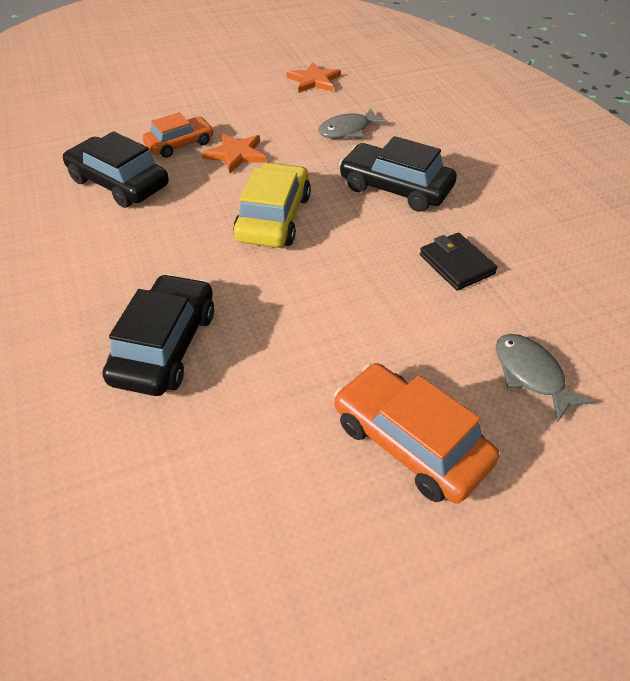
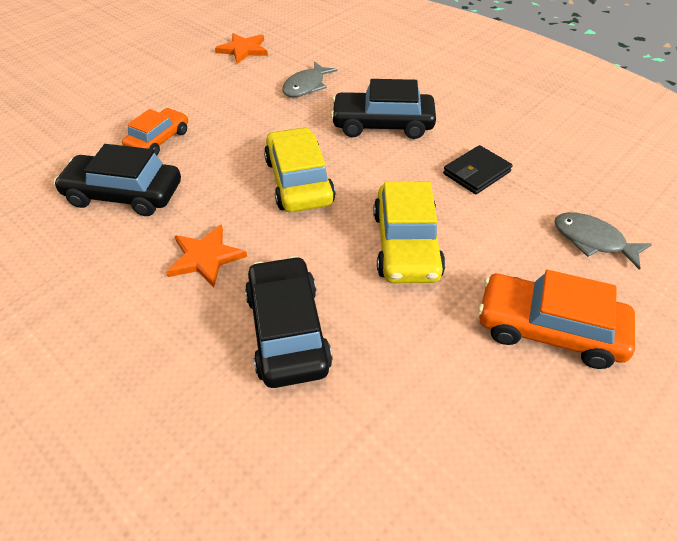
camera: 25 degrees left, 0 degrees up
orange star [202,133,266,174] -> orange star moved to [166,224,247,287]
black wallet [420,233,497,291] -> black wallet turned 75 degrees counterclockwise [443,145,513,194]
none -> yellow car [373,182,445,283]

